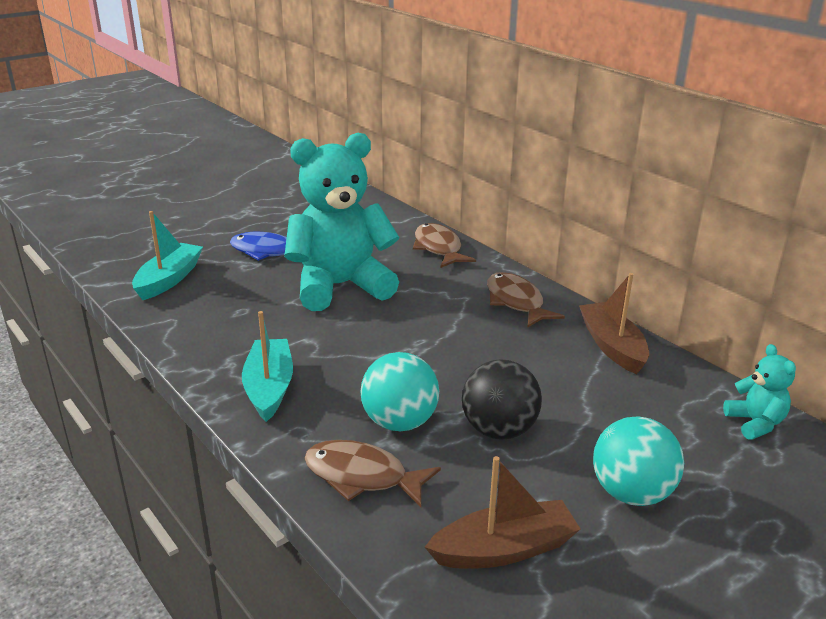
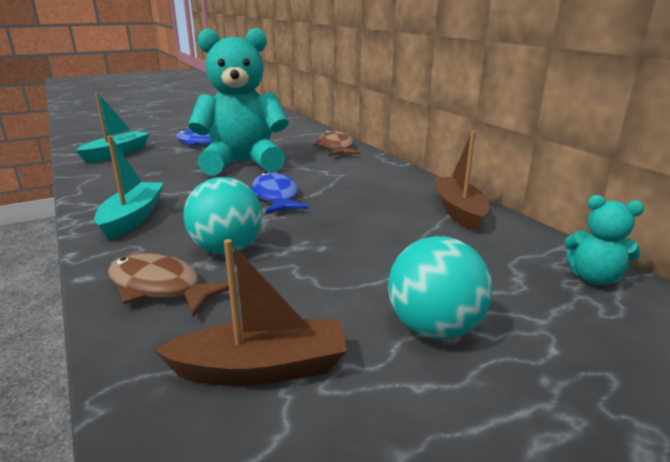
camera: 10 degrees right, 5 degrees down
black ball [462,359,542,440] -> none
brown fish [487,272,565,328] -> none
turquoise teddy bear [723,344,796,440] -> turquoise teddy bear turned 120 degrees clockwise [565,195,644,285]
none -> blue fish [251,172,309,214]

